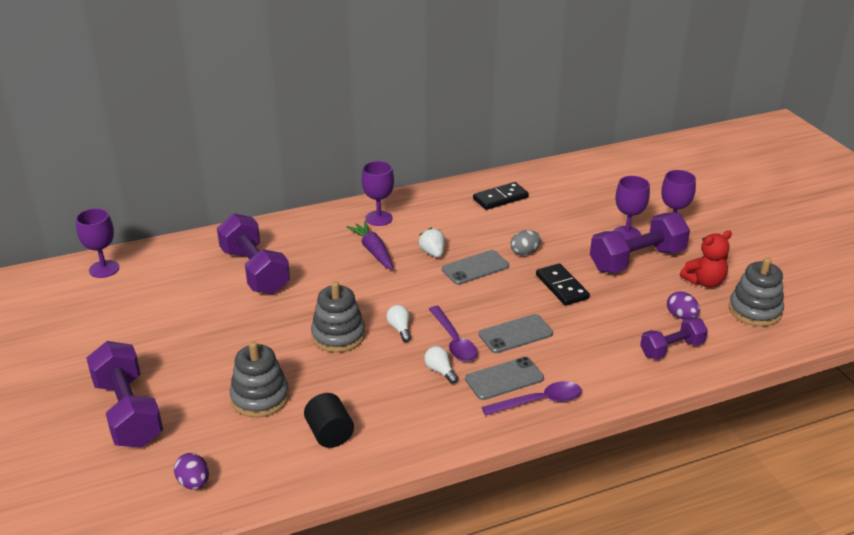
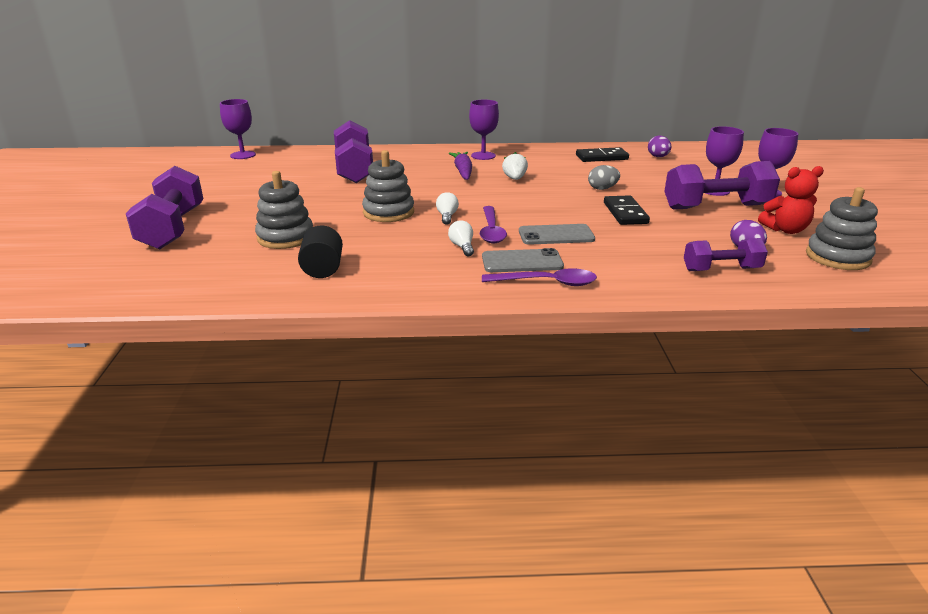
camera: 20 degrees right, 5 degrees down
purple egg [174,453,209,490] -> purple egg moved to [648,135,672,157]
grey phone [442,250,509,285] -> none

